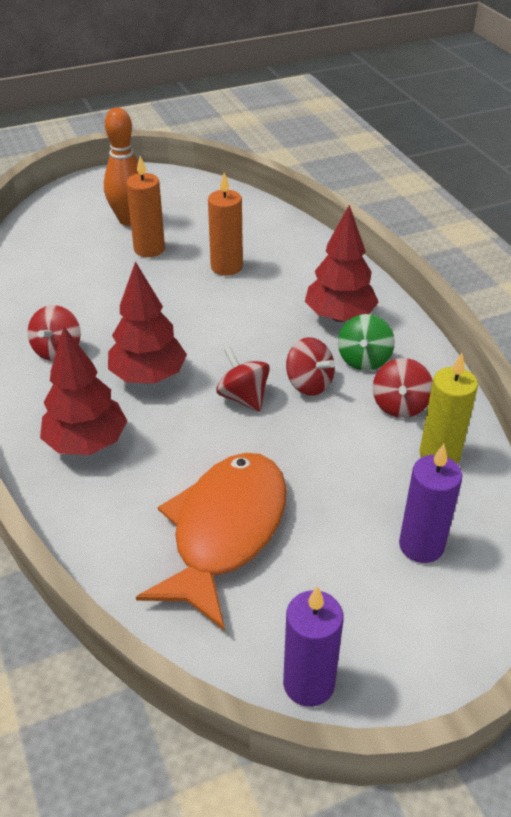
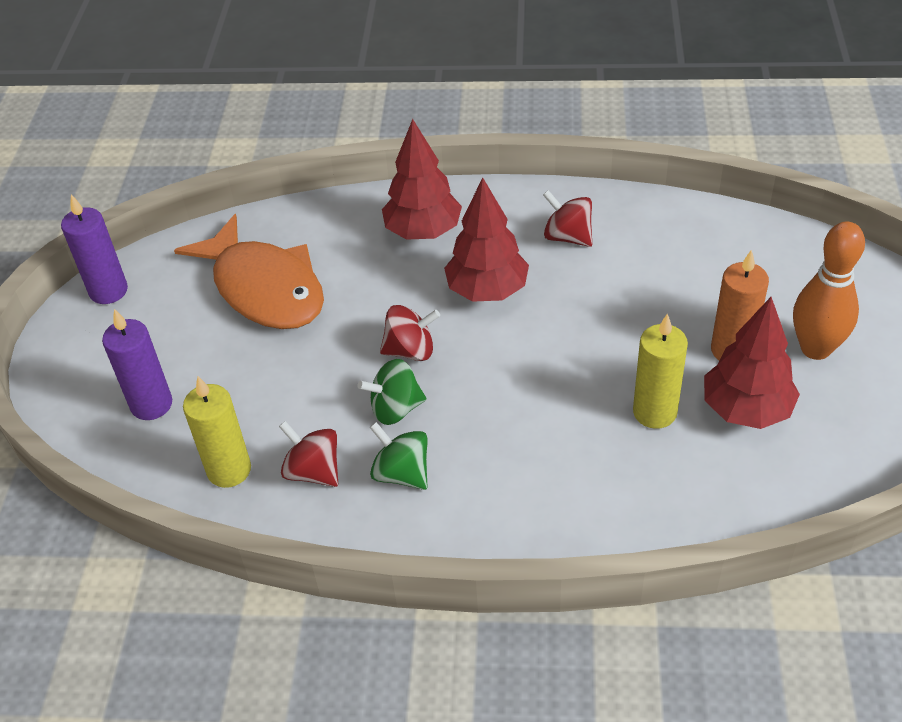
camera: 120 degrees right, 5 degrees up
orange candle [208,172,243,276] -> yellow candle [633,313,688,429]
red spinning top [286,337,335,396] -> green spinning top [358,359,426,425]
red tree [305,205,379,322] -> red tree moved to [704,297,800,429]

